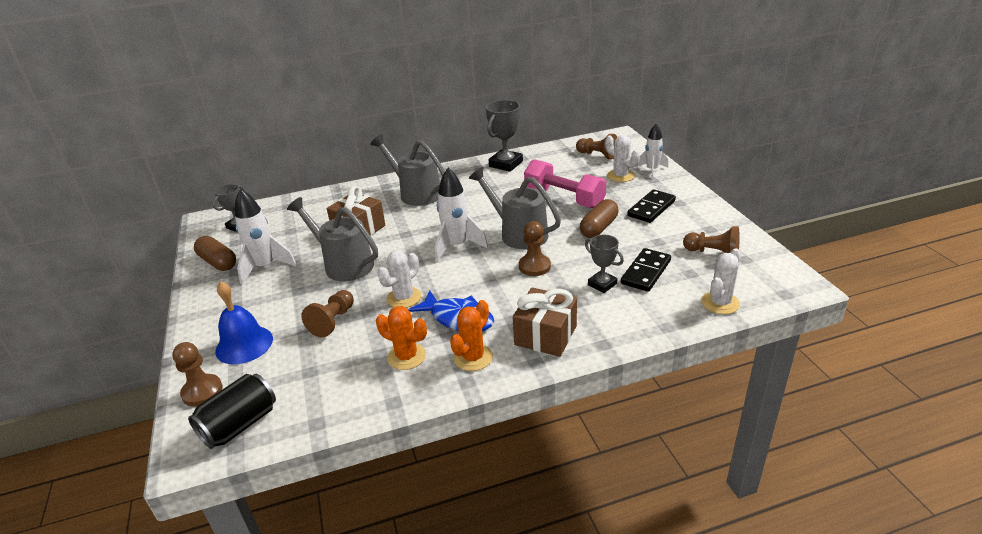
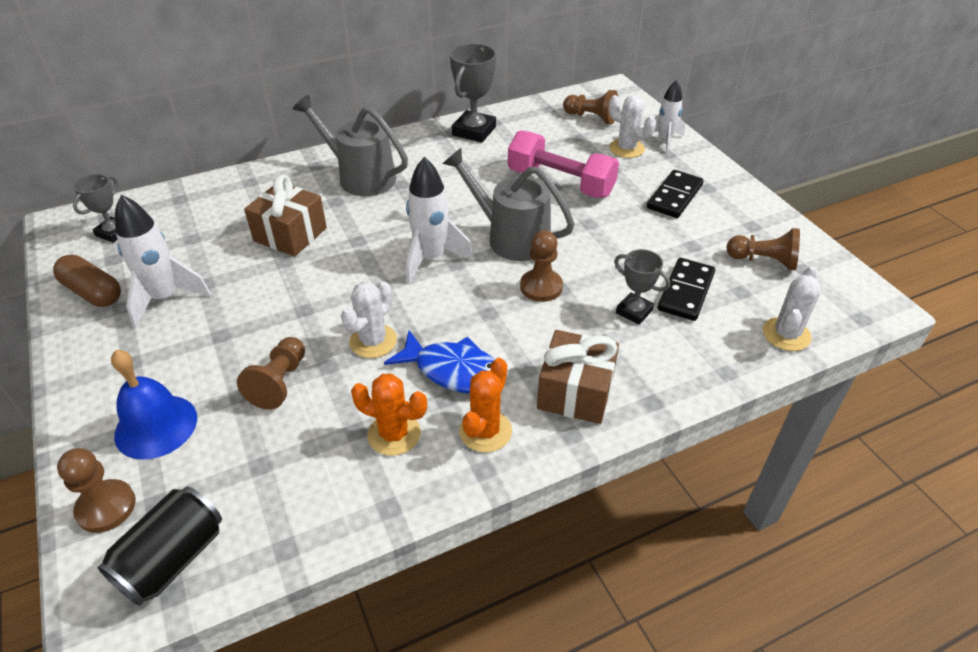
camera: 10 degrees left, 10 degrees up
grey watering can [287,197,378,281] -> none
brown capsule [580,199,619,238] -> none

